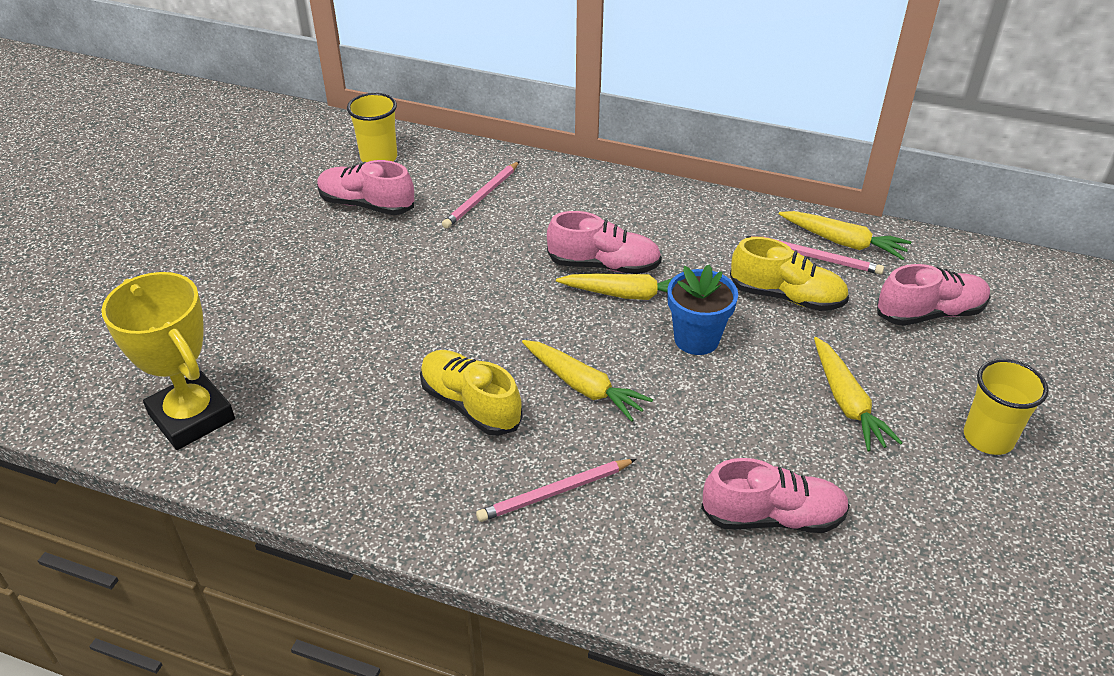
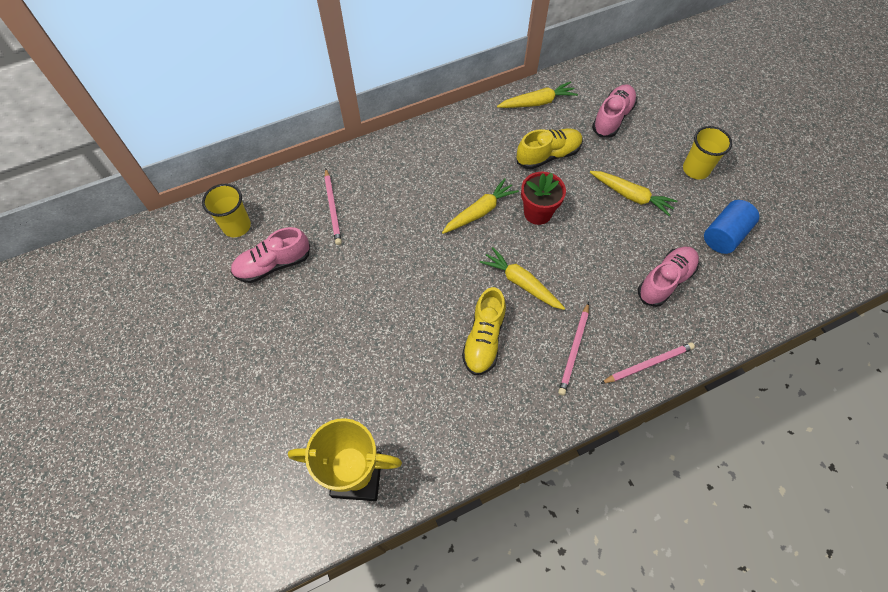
camera: 45 degrees left, 20 degrees up
yellow shoe [420,350,523,436] -> yellow shoe turned 75 degrees counterclockwise [462,287,506,375]
yellow carrot [522,340,653,422] -> yellow carrot turned 135 degrees counterclockwise [480,247,565,310]
pink shoe [547,211,662,274] -> none
blue flower pot [668,265,738,355] -> red flower pot [521,171,566,225]
pink pencil [746,236,884,274] -> pink pencil moved to [600,342,695,384]
none -> blue cylinder [704,200,759,254]

